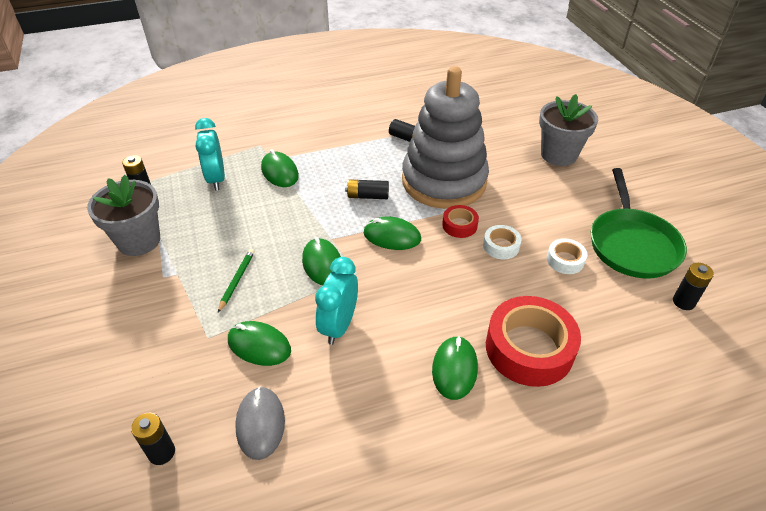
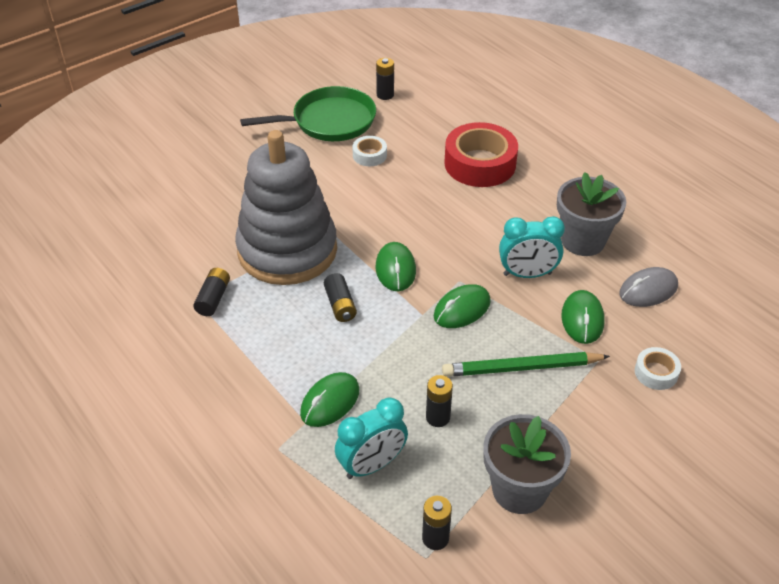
camera: 110 degrees left, 0 degrees up
black battery [131,413,175,465] -> black battery moved to [426,375,453,427]
green pencil [218,249,255,313] -> green pencil [442,352,610,377], size x1.79
green mouse [432,336,478,400] -> none
red tape [442,205,479,238] -> none
white tape [483,225,522,259] -> white tape moved to [635,347,681,390]
grey flower pot [539,94,598,166] -> grey flower pot moved to [557,172,626,256]

